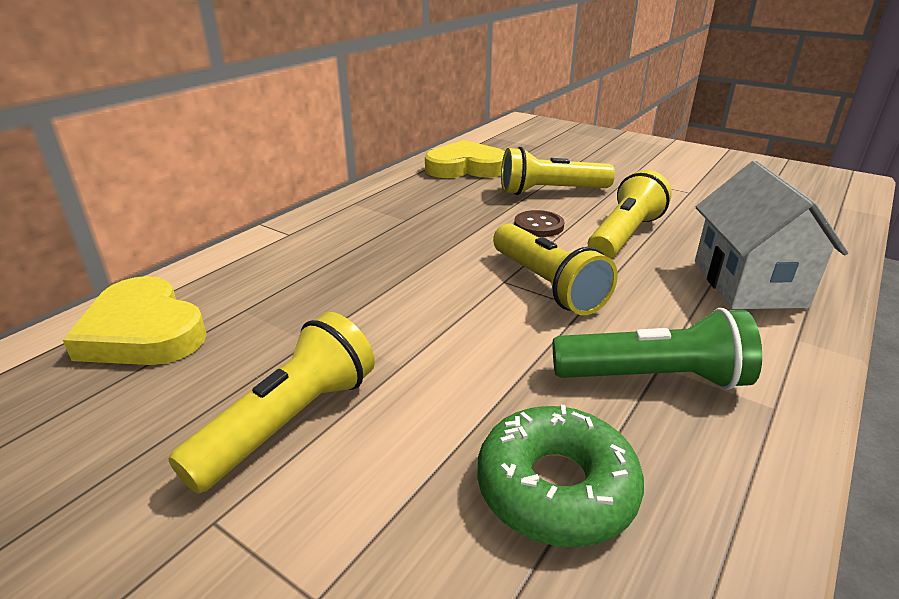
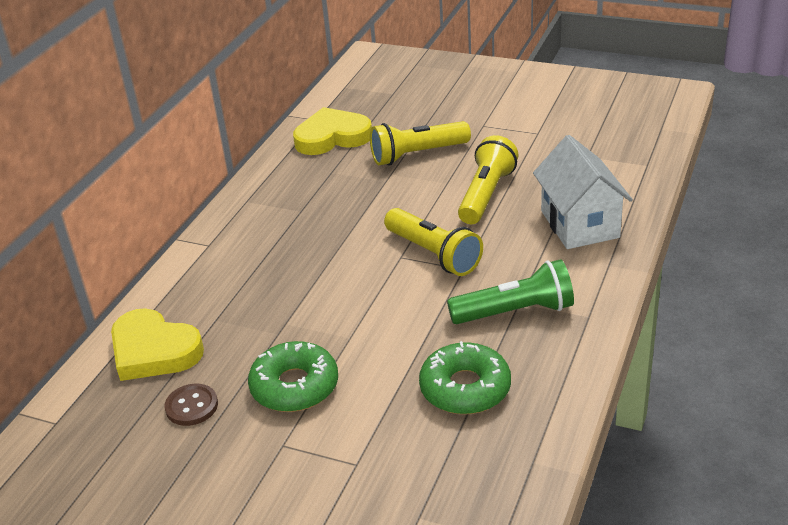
camera: 10 degrees left, 5 degrees up
yellow flashlight [168,312,375,494] -> green donut [248,341,338,412]
brown button [514,210,565,237] -> brown button moved to [164,384,218,426]

